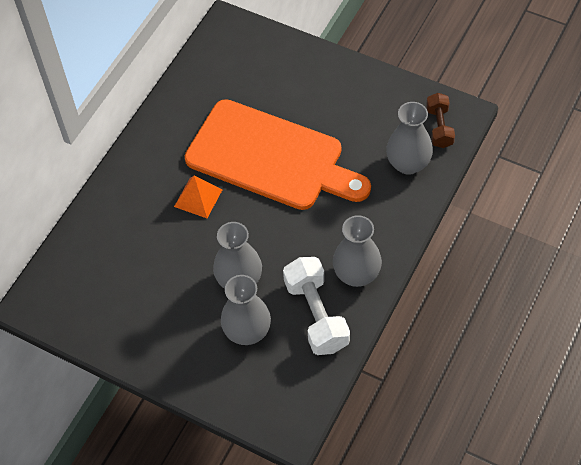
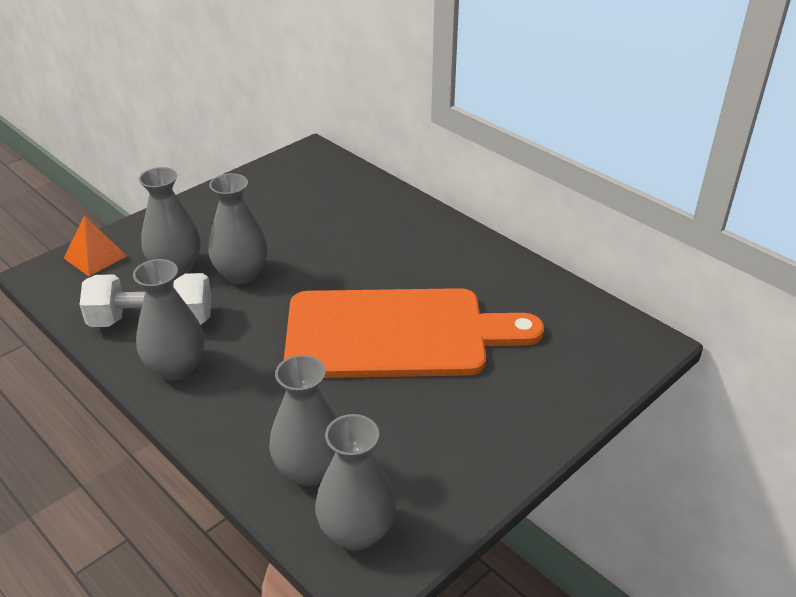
camera: 105 degrees right, 20 degrees down
orange pyramid [174,176,223,218] -> orange pyramid moved to [64,216,127,276]
orange cutting board [185,99,371,210] -> orange cutting board turned 135 degrees counterclockwise [284,288,544,378]
brown dumbbell [426,93,455,148] -> grey vase [315,414,396,551]

